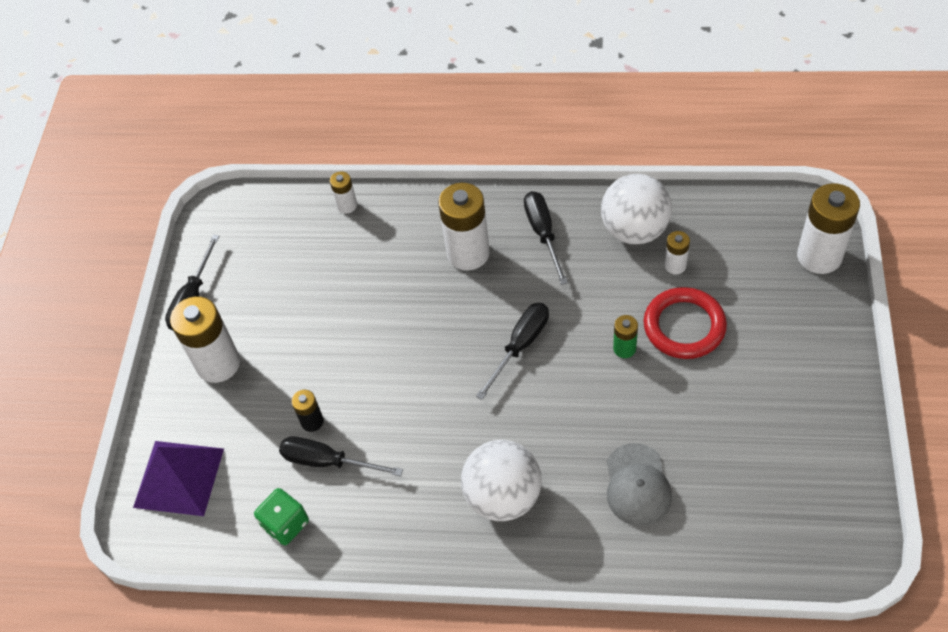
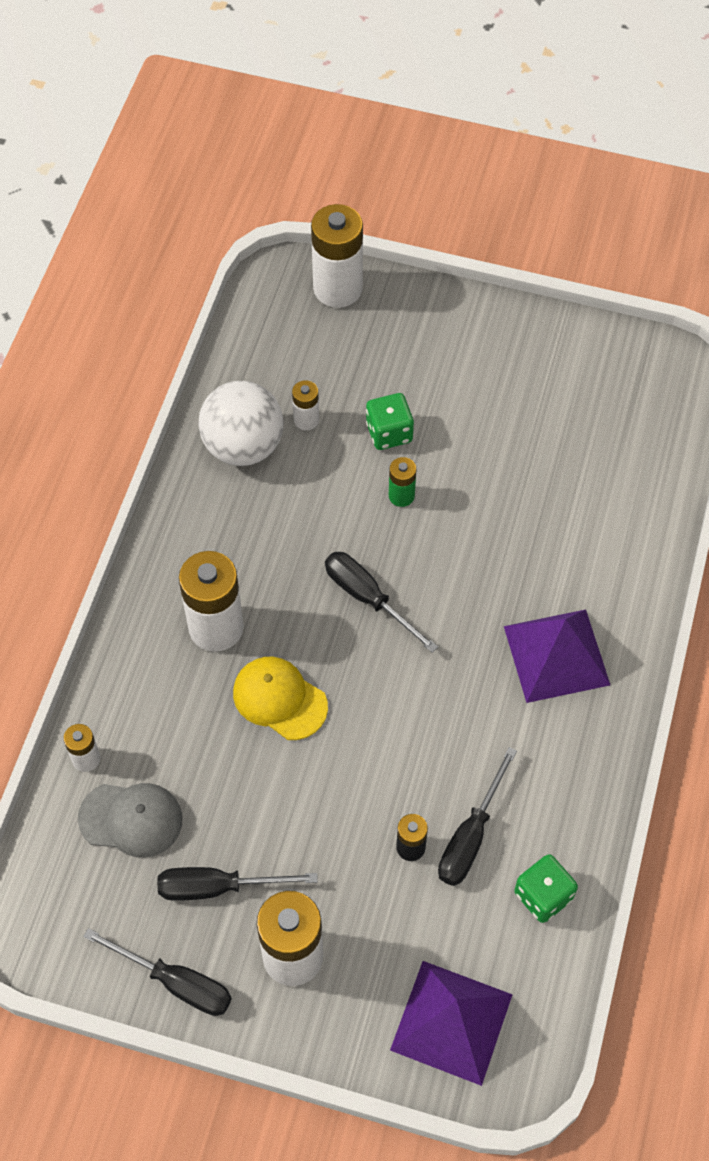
camera: 85 degrees left, 5 degrees up
white ball [461,440,542,521] -> purple pyramid [504,610,610,703]
black screwdriver [524,191,568,285] -> black screwdriver moved to [157,867,318,901]
grey cap [607,443,672,526] -> grey cap moved to [78,783,183,858]
red ring [643,287,727,359] -> green dice [366,393,414,450]
none -> yellow cap [233,657,328,740]

